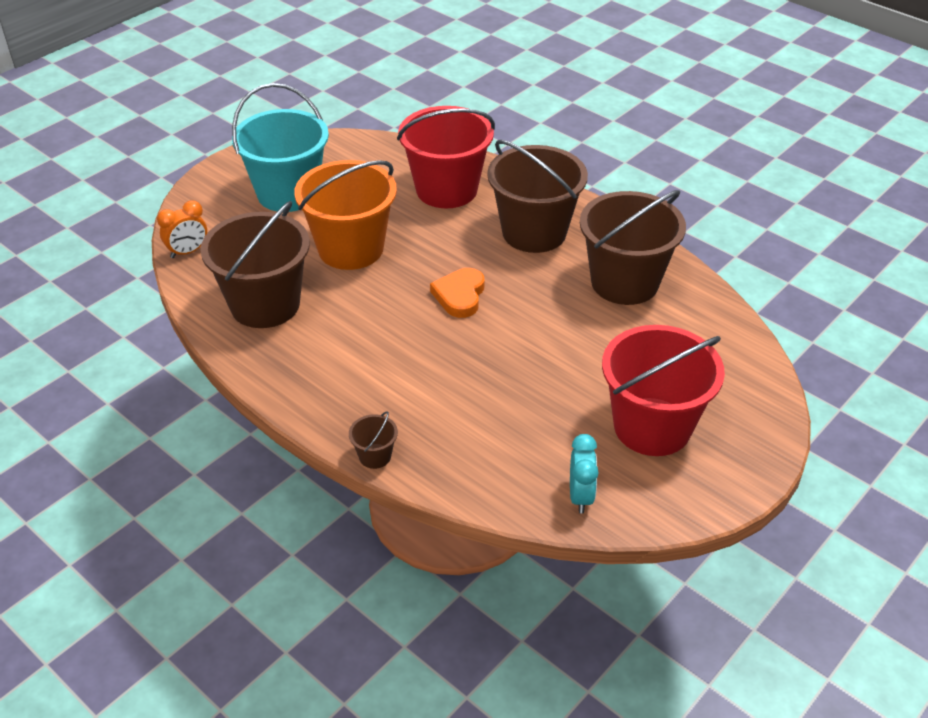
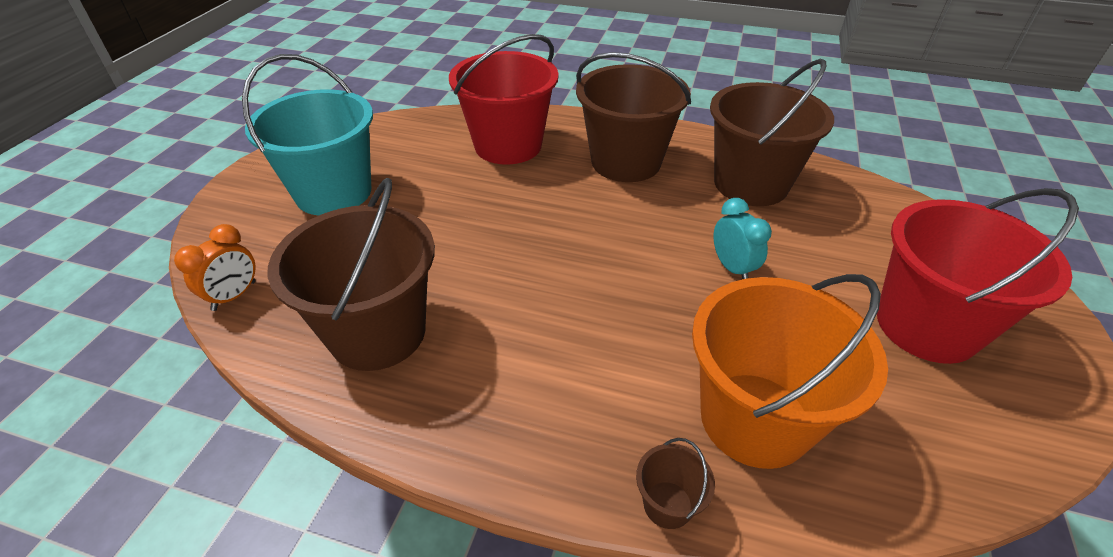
camera: 25 degrees left, 0 degrees up
orange bucket [294,160,397,270] -> orange bucket moved to [692,274,888,469]
orange heart [430,268,484,318] -> none
turquoise clock [570,434,599,514] -> turquoise clock moved to [714,198,772,279]

